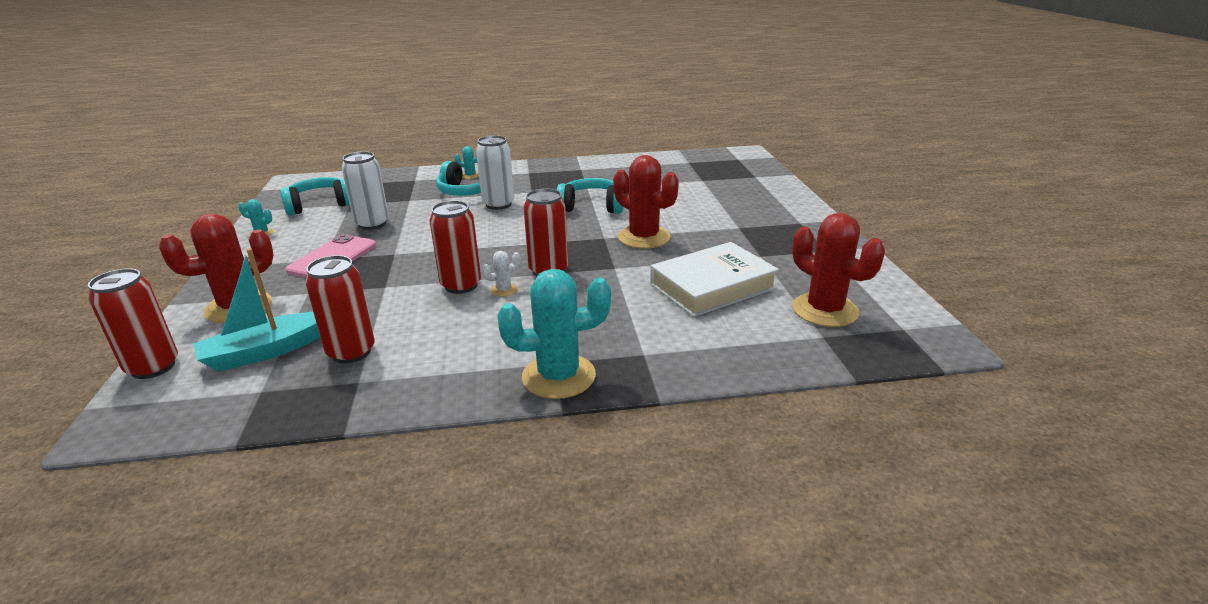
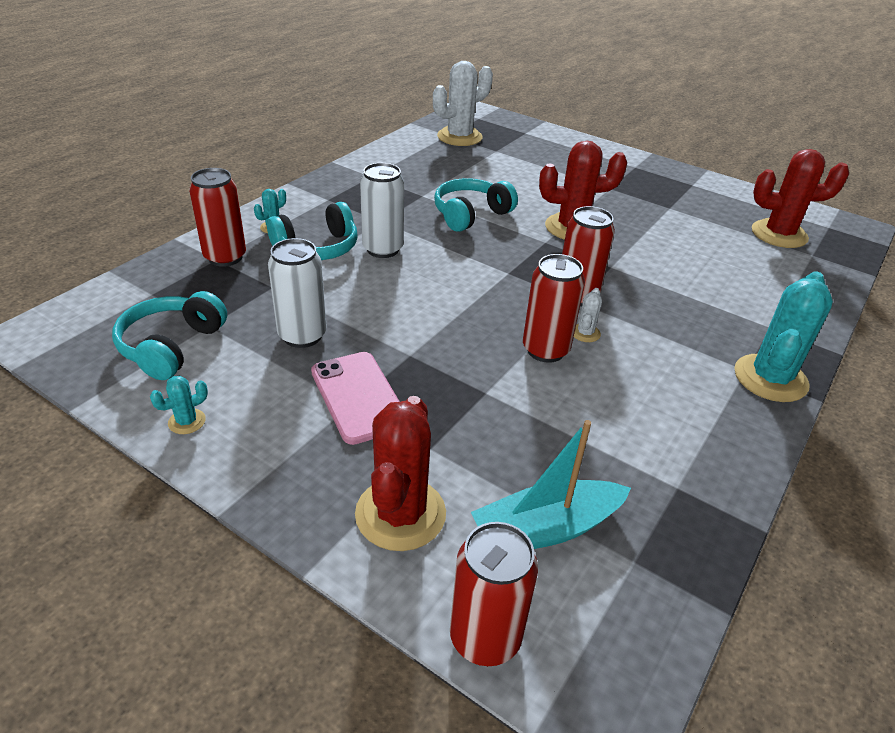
camera: 50 degrees left, 10 degrees up
turquoise boat [193,248,320,372] -> turquoise boat turned 60 degrees clockwise [471,420,631,549]
red can [305,255,375,364] -> red can moved to [189,168,246,267]
white book [650,242,779,317] -> none
none -> white cactus [433,61,493,146]

